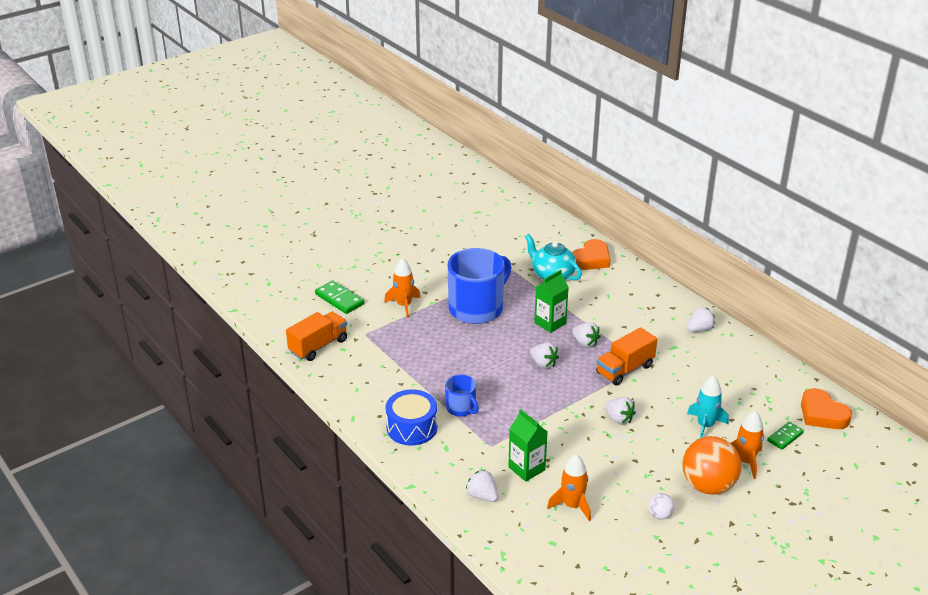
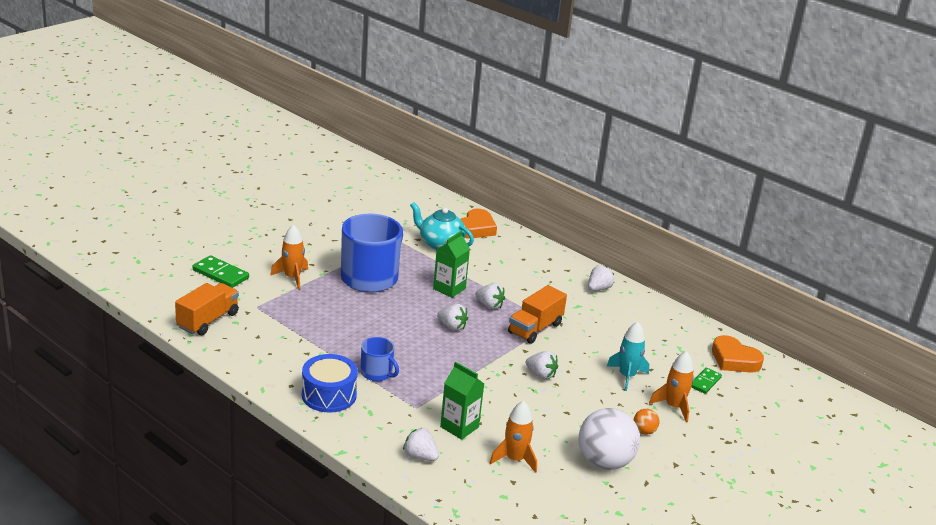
camera: 15 degrees left, 5 degrees down
white ball [648,493,675,520] -> white ball [579,408,640,470], size x2.27
orange ball [682,436,741,495] -> orange ball [634,409,659,434], size x0.44

